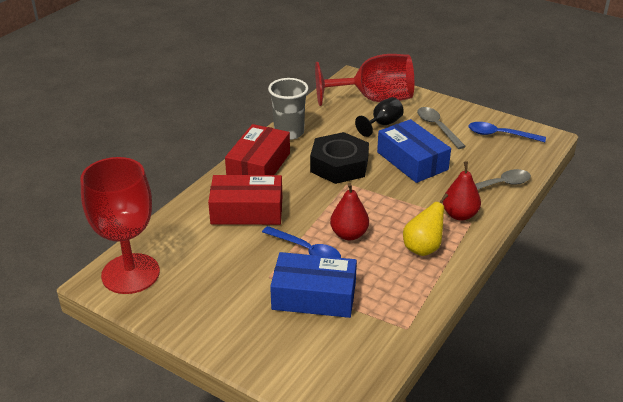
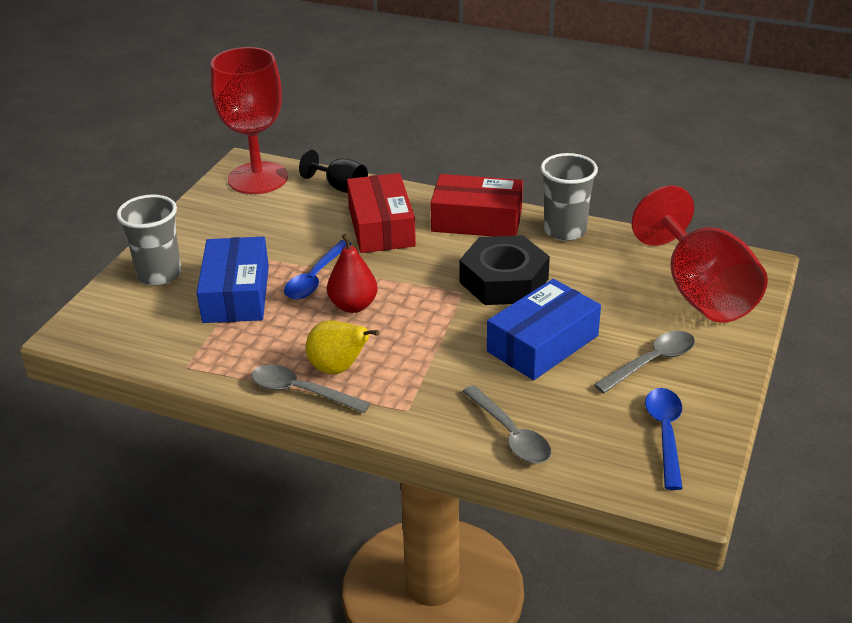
camera: 80 degrees right, 0 degrees up
black goblet [355,97,404,137] -> black goblet moved to [299,150,368,193]
red pear [443,161,481,221] -> none
none -> grey cup [116,195,181,286]
none -> grey spoon [251,365,371,413]

